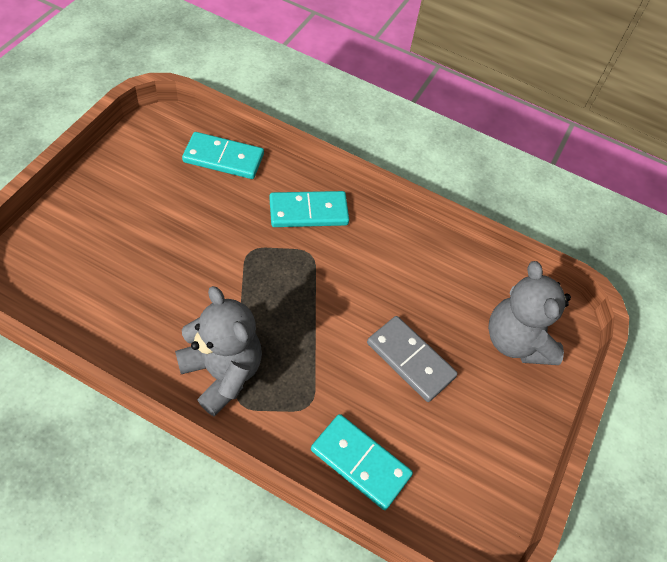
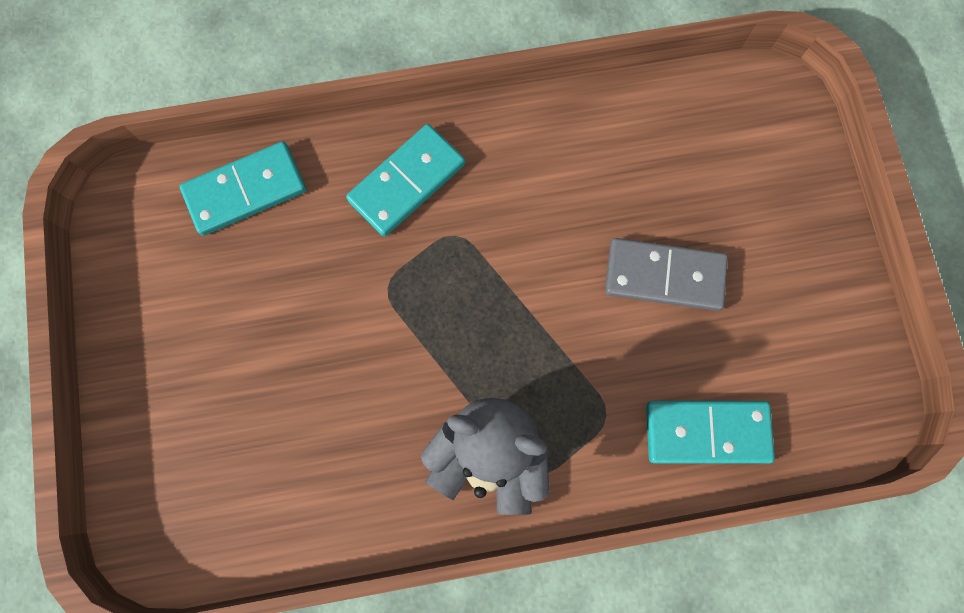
camera: 30 degrees left, 20 degrees up
grey teddy bear [488,261,571,365] -> none

